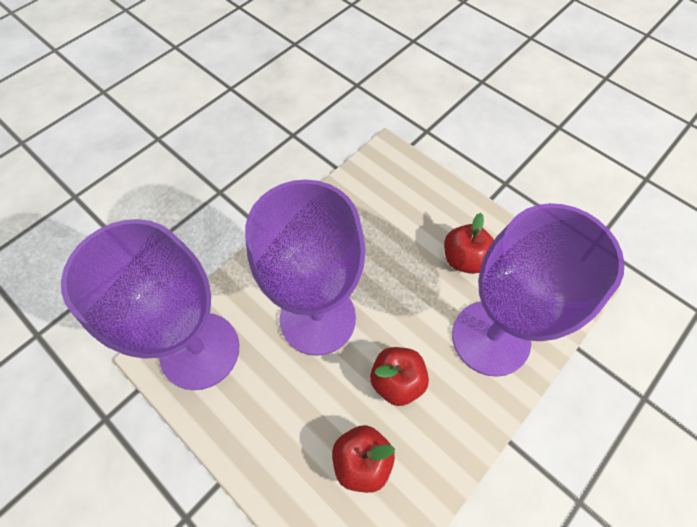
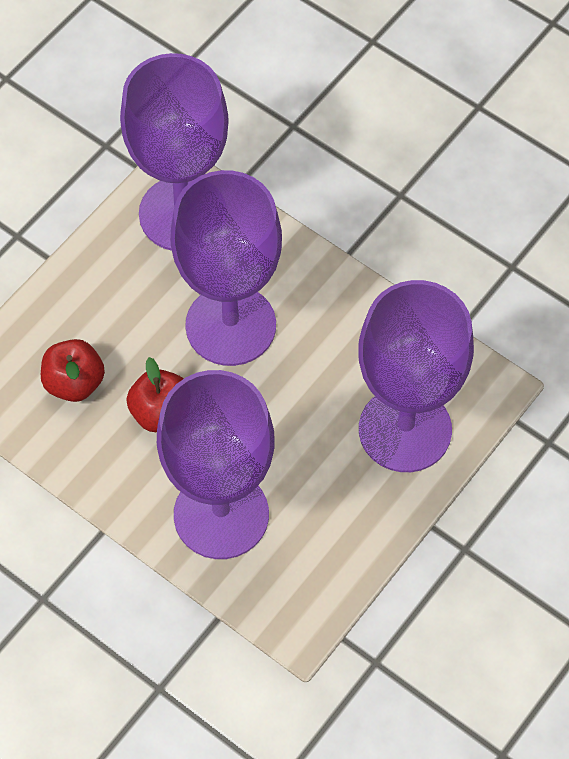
camera: 85 degrees right, 0 degrees up
red apple [444,213,494,274] -> none
none -> purple goblet [358,280,474,472]

